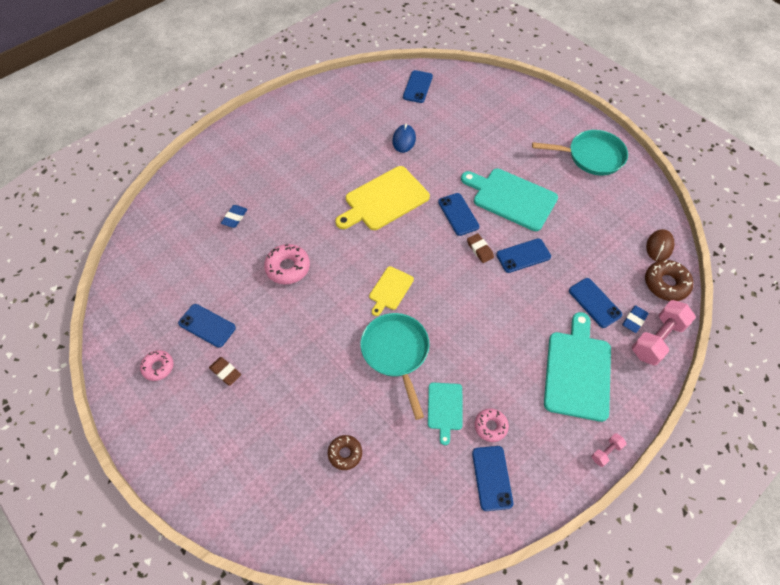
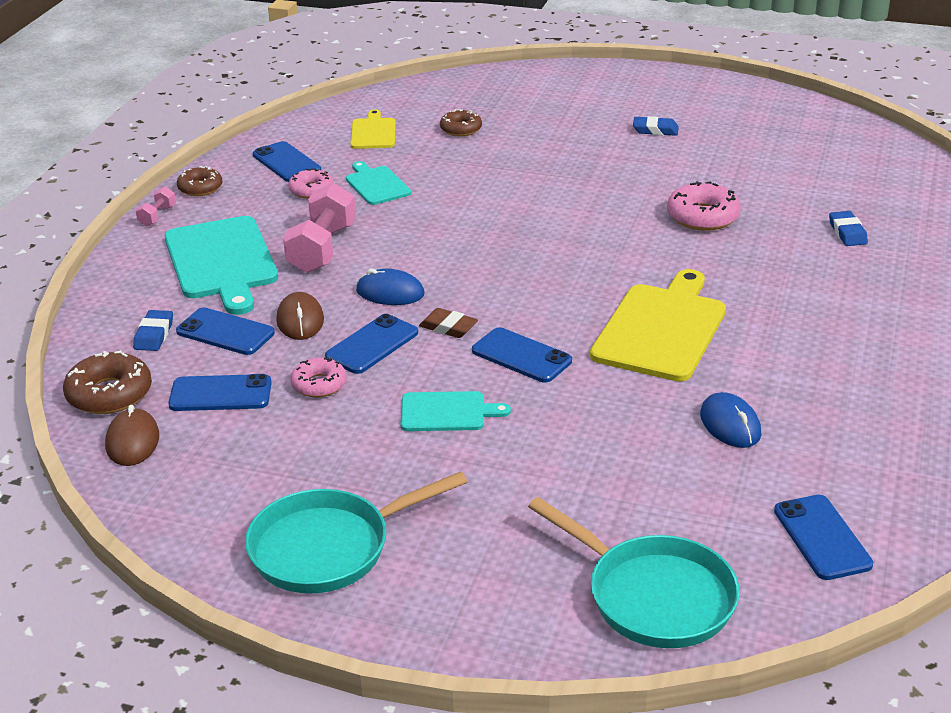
camera: 150 degrees right, 25 degrees down
pink donut [140,350,174,381] -> pink donut moved to [290,358,346,397]
blue phone [178,304,236,348] -> blue phone moved to [168,374,272,411]
brown eraser [209,357,241,386] -> blue eraser [633,116,679,136]
turquoise pan [361,313,430,420] -> turquoise pan moved to [528,497,740,648]
yellow cutting board [369,266,414,316] -> yellow cutting board moved to [350,109,396,149]
turquoise cutting board [461,169,558,231] -> turquoise cutting board [400,391,511,431], size x0.54
pink dumbbell [632,300,696,366] -> pink dumbbell moved to [283,183,356,273]
none -> brown donut [177,166,222,196]
none -> brown mouse [276,292,324,340]
none -> blue mouse [356,268,425,305]

